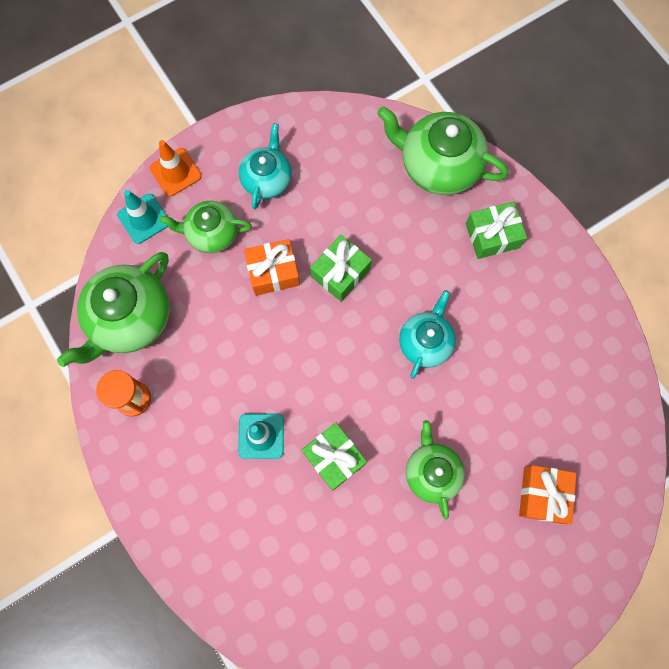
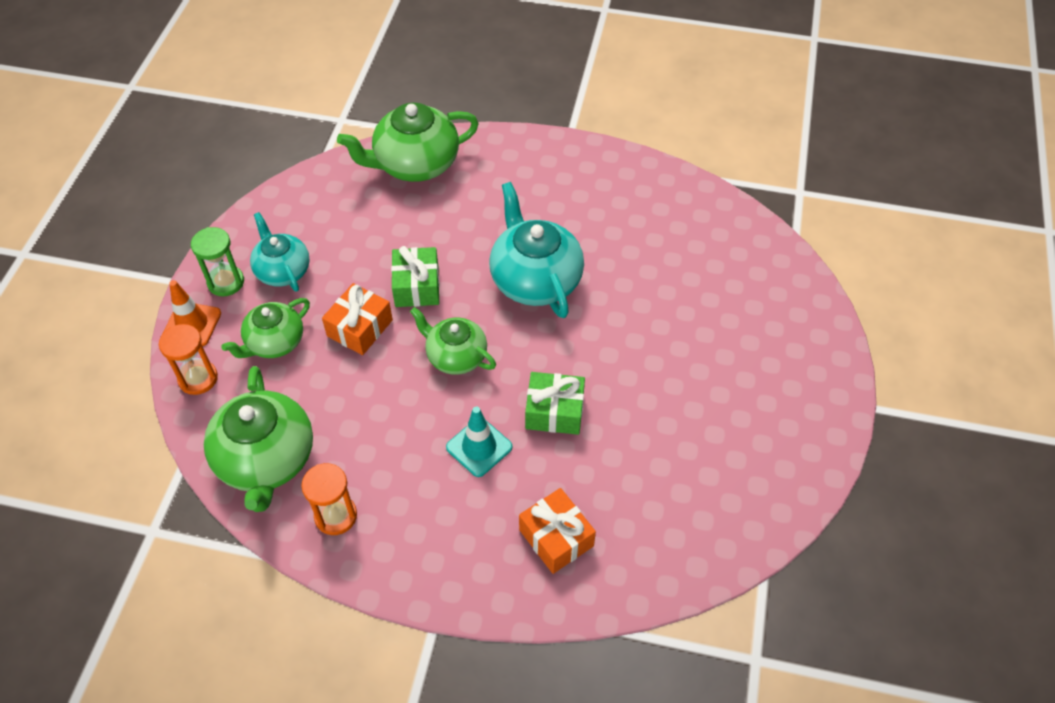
camera: 45 degrees left, 20 degrees down
turquoise traffic cone [117,190,168,244] -> orange hourglass [159,324,218,395]
turquoise teapot [399,290,456,379] -> turquoise teapot [489,182,584,318], size x1.60
green teapot [406,420,465,519] -> green teapot moved to [410,307,496,375]
green gift [466,202,527,259] -> none
orange gift [519,465,576,524] -> orange gift moved to [519,488,596,574]
none -> green hourglass [191,227,244,296]

